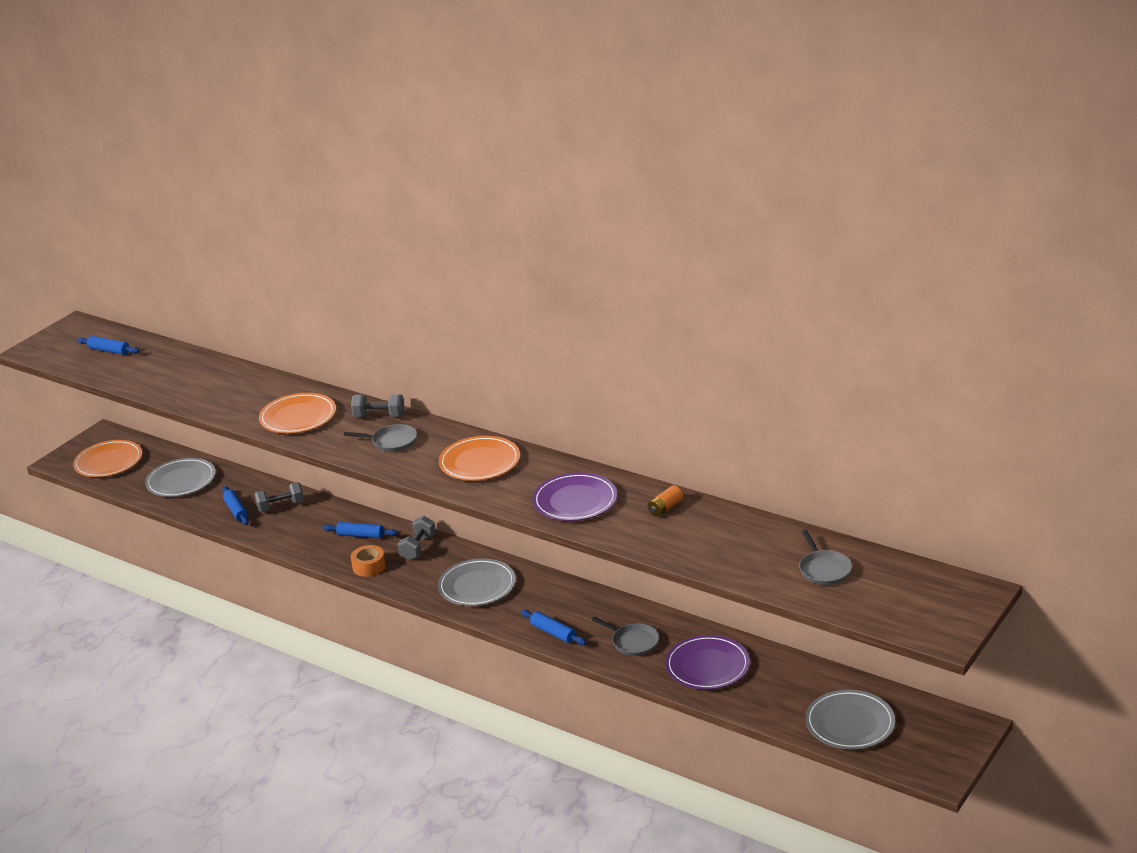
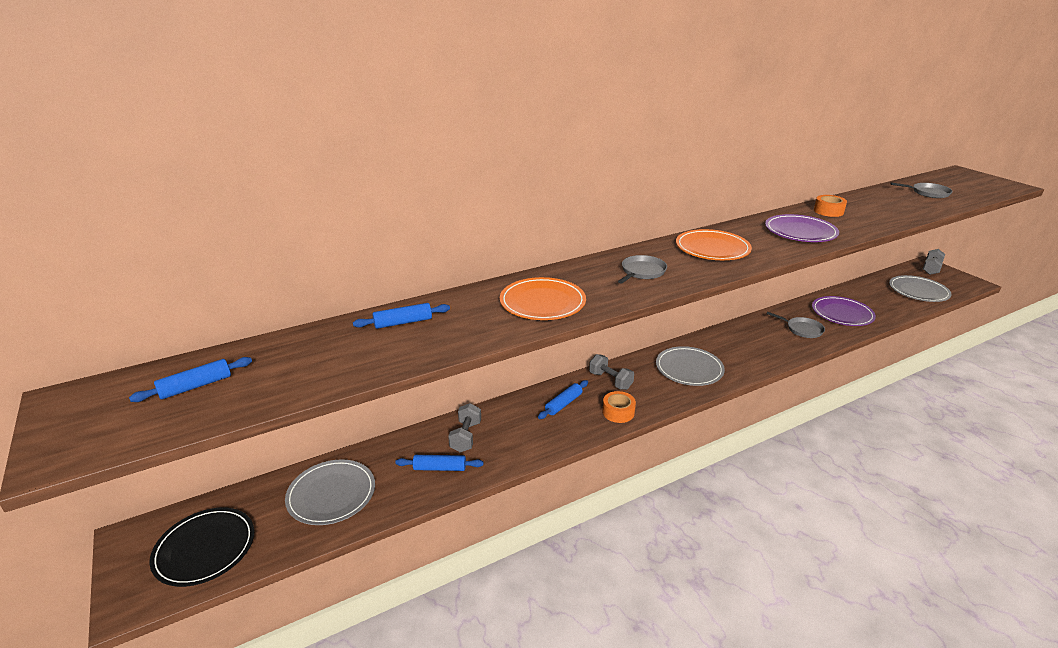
camera: 65 degrees left, 0 degrees up
orange plate [73,440,142,477] -> black plate [150,508,254,587]
grey dumbbell [351,394,404,417] -> grey dumbbell moved to [923,249,945,275]
blue rolling pin [521,610,586,645] -> blue rolling pin moved to [353,303,450,329]
grey pan [591,617,659,656] -> grey pan turned 60 degrees clockwise [766,312,825,338]
orange battery [648,485,683,517] -> orange tape [814,195,847,217]

